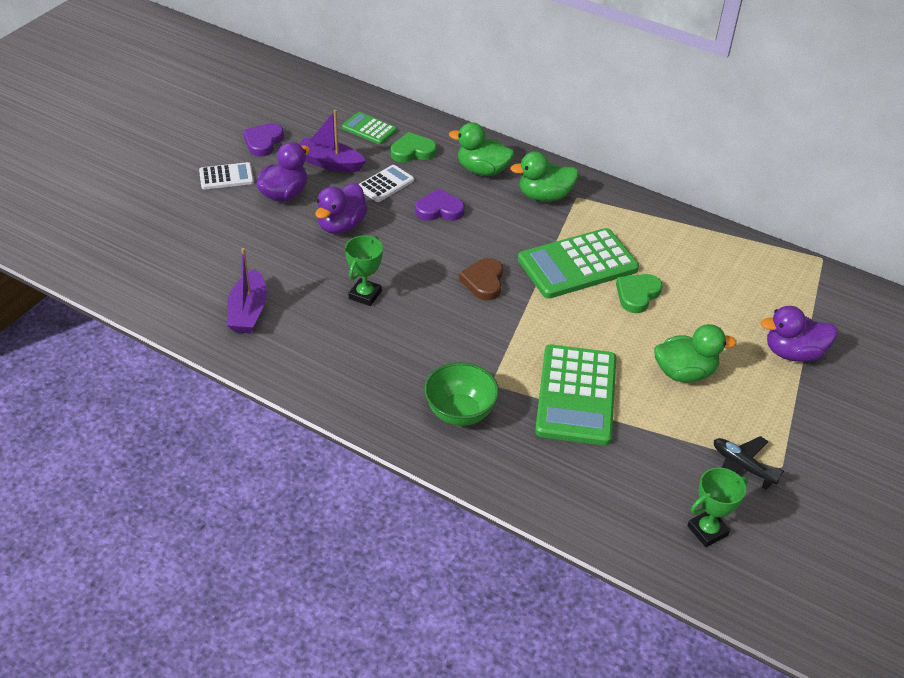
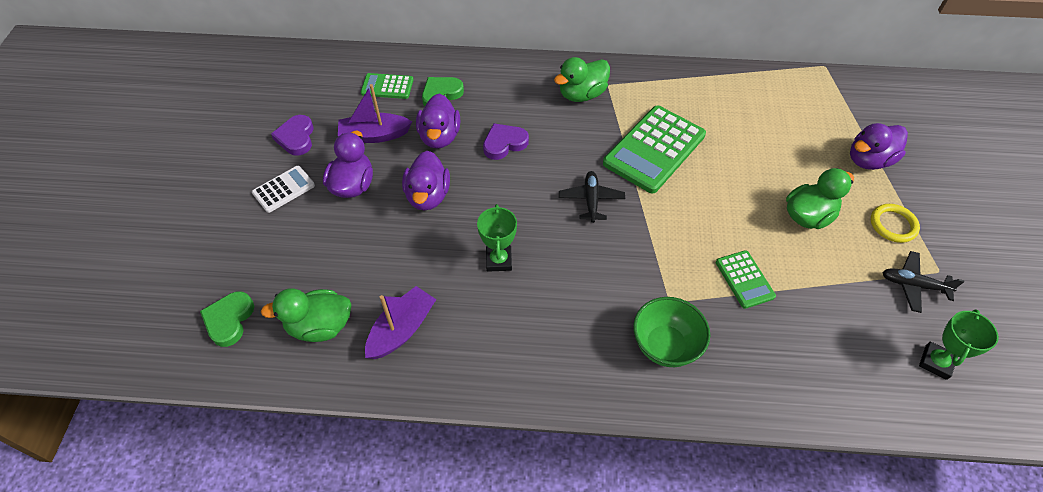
camera: 25 degrees left, 10 degrees up
purple boat [227,248,267,333] -> purple boat turned 120 degrees counterclockwise [365,286,436,359]
white calculator [358,165,414,202] -> purple duck [416,94,460,149]
green duck [449,122,514,176] -> green duck moved to [261,288,351,342]
brown heart [459,258,503,300] -> black plane [559,171,625,223]
green calculator [535,344,617,446] -> green calculator [716,250,776,309], size x0.52
green heart [616,274,663,313] -> green heart moved to [200,292,254,347]
none -> yellow ring [871,204,920,243]

